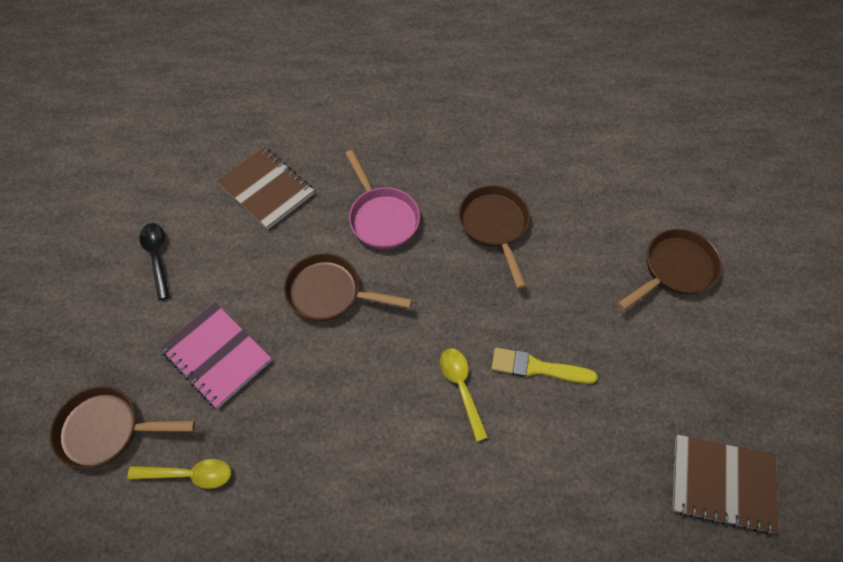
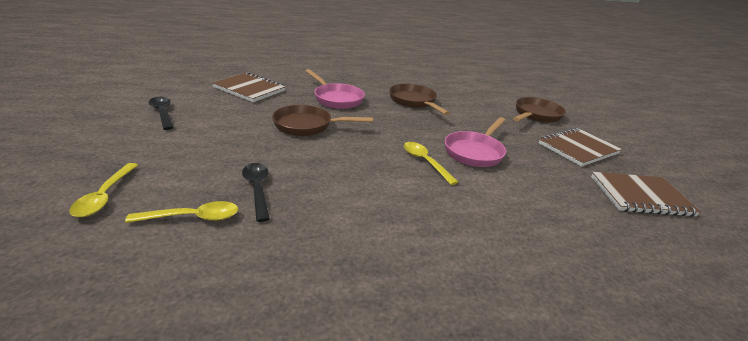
camera: 15 degrees left, 30 degrees down
brown pan [50,386,195,469] -> yellow spoon [69,163,138,217]
pink notebook [159,302,272,409] -> none
yellow brush [491,347,598,384] -> pink pan [445,117,506,167]
none -> black spoon [242,163,270,222]
none -> brown notebook [539,128,622,167]

